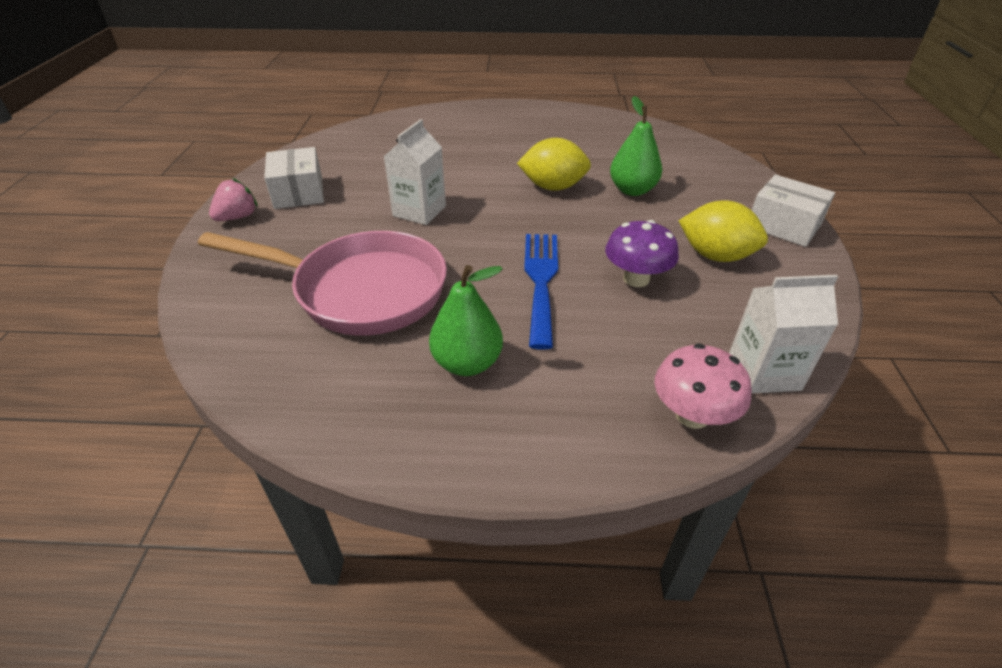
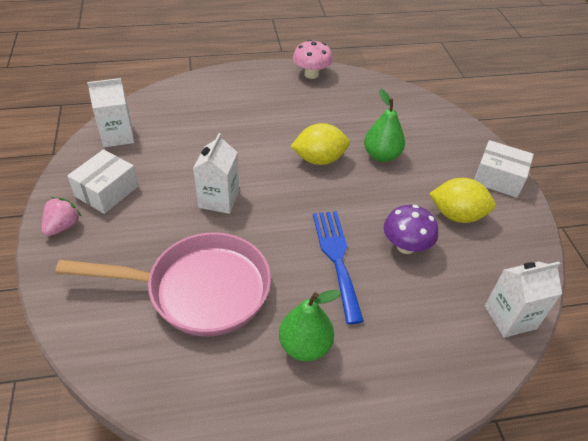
camera: 15 degrees left, 5 degrees up
white box [264,147,324,209] -> white box turned 60 degrees clockwise [67,149,138,214]
pink mushroom [654,343,752,429] -> pink mushroom moved to [293,40,333,79]
none -> white carton [87,78,134,147]

